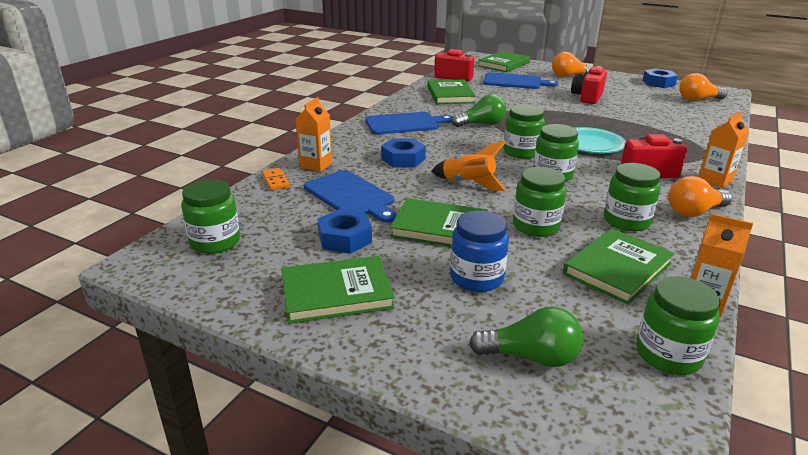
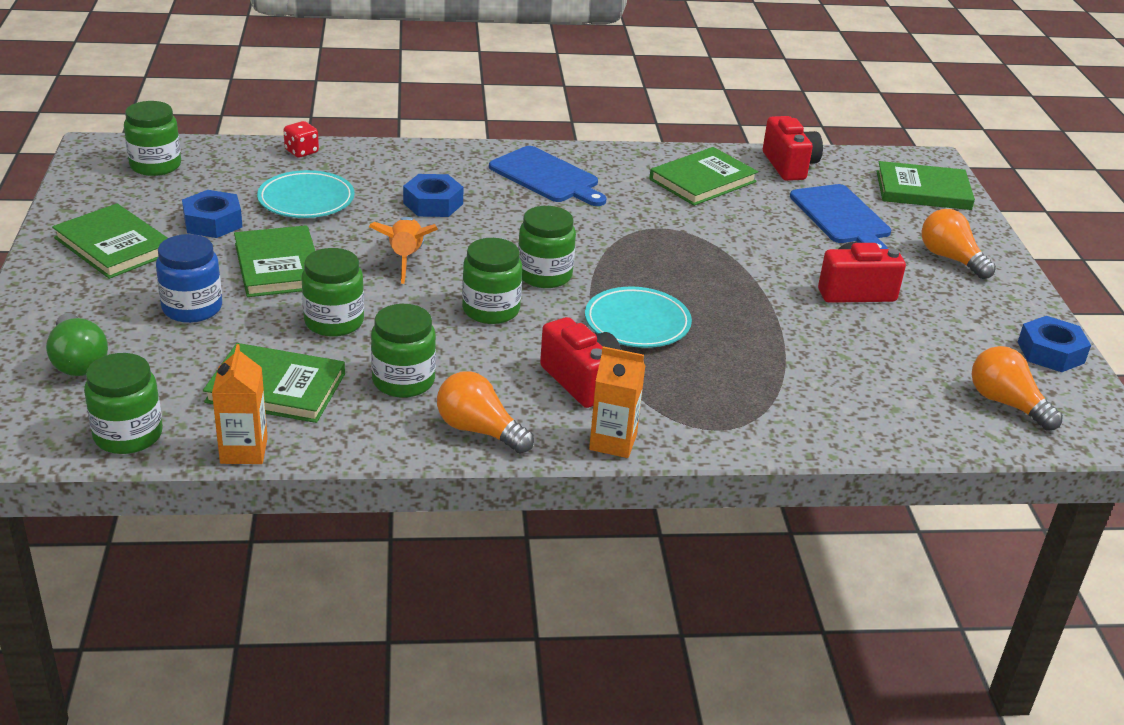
camera: 55 degrees right, 5 degrees up
orange domino [262,168,290,190] -> red dice [284,121,319,158]
orange carton [296,97,332,172] -> none
blue cutting board [304,170,397,223] -> turquoise plate [257,170,355,218]
green light bulb [452,94,506,127] -> none

